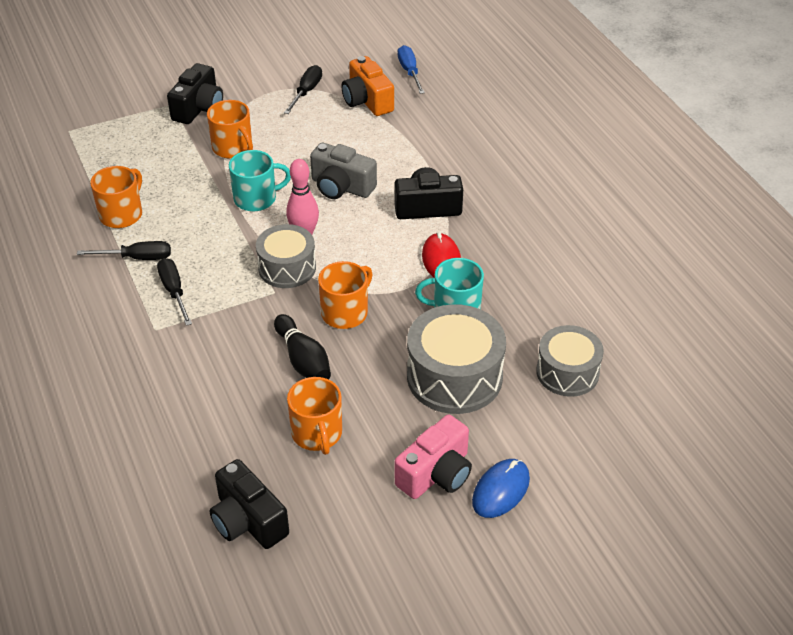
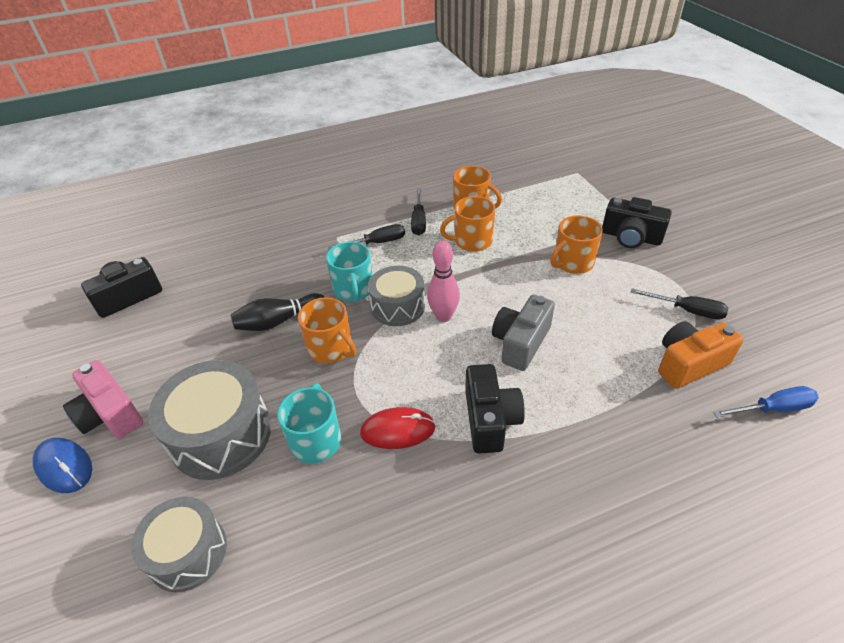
camera: 95 degrees right, 0 degrees up
turquoise mug [229,150,291,211] -> turquoise mug moved to [326,242,372,302]
orange mug [287,377,342,455] -> orange mug moved to [440,196,495,252]

